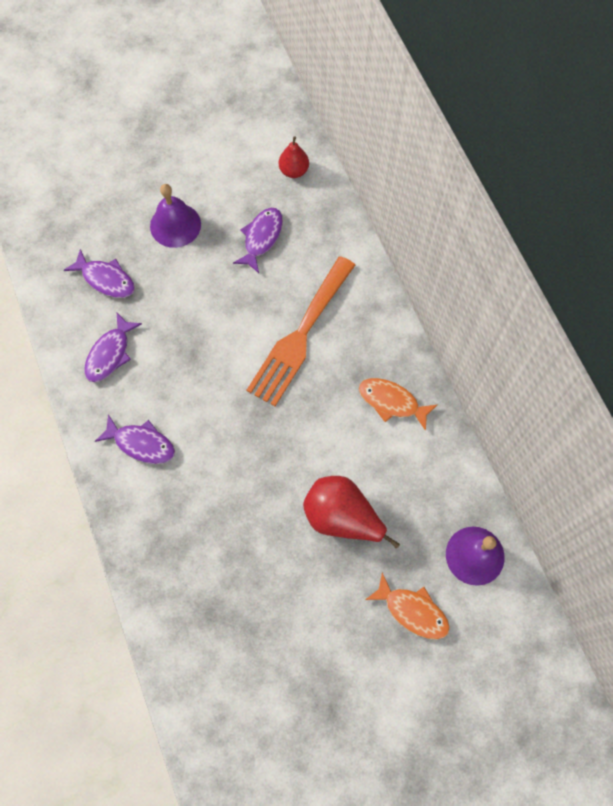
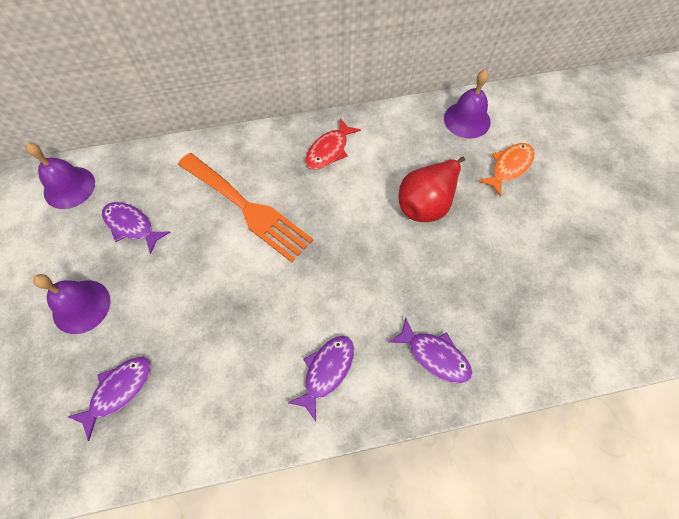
camera: 80 degrees left, 5 degrees down
purple fish [84,312,142,382] -> purple fish moved to [389,317,472,384]
red pear [279,136,309,178] -> purple bell [26,143,95,209]
orange fish [359,378,437,431] -> red fish [305,118,361,170]

